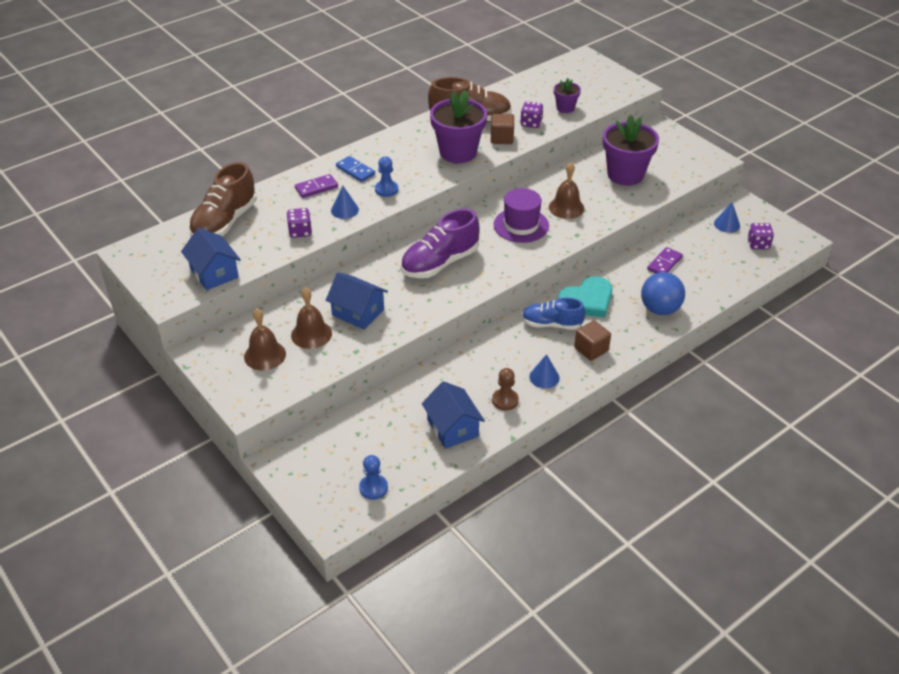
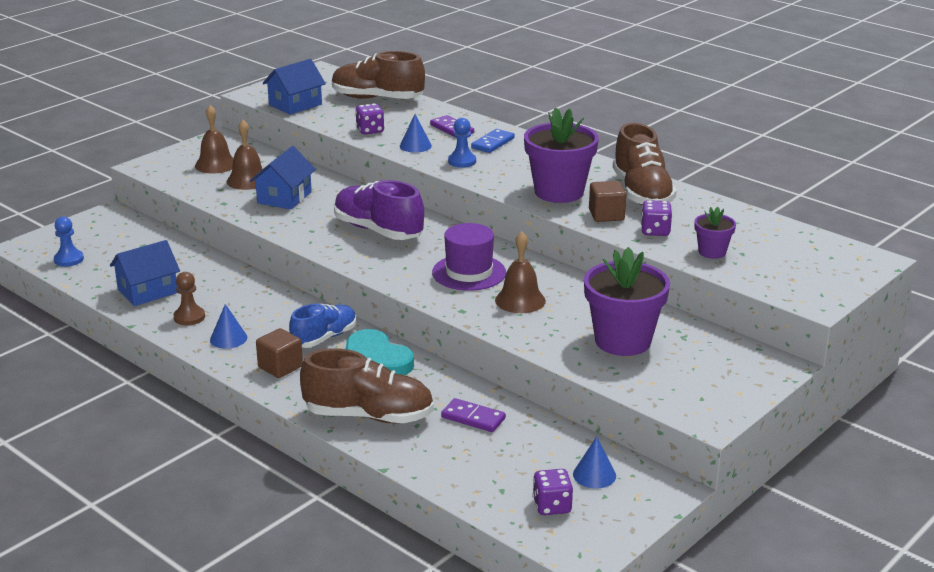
camera: 80 degrees right, 15 degrees down
blue shoe [522,297,585,330] -> blue shoe turned 45 degrees clockwise [289,304,356,348]
blue ball [641,272,685,315] -> brown shoe [300,348,434,423]

